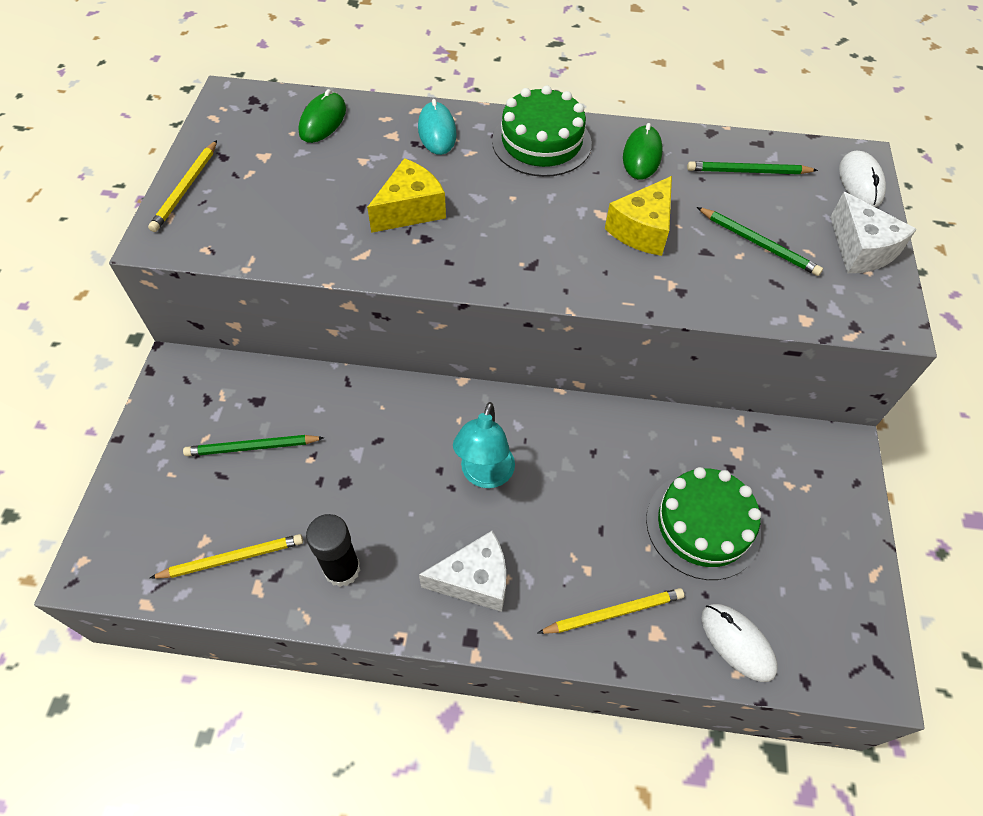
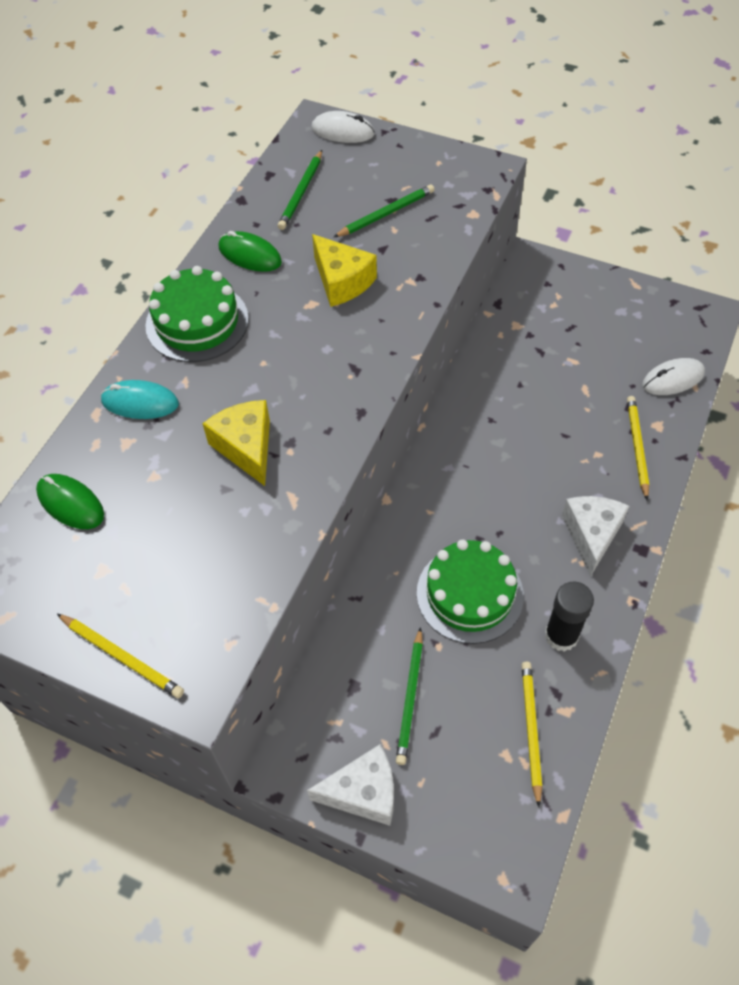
camera: 70 degrees left, 0 degrees up
turquoise lamp [453,402,515,488] -> none
green cake [646,467,761,580] -> green cake moved to [417,539,524,644]
white cheese [830,192,917,273] -> white cheese moved to [307,744,394,826]

